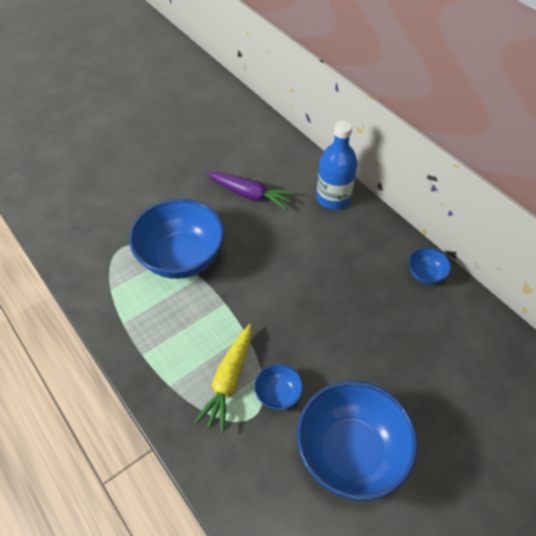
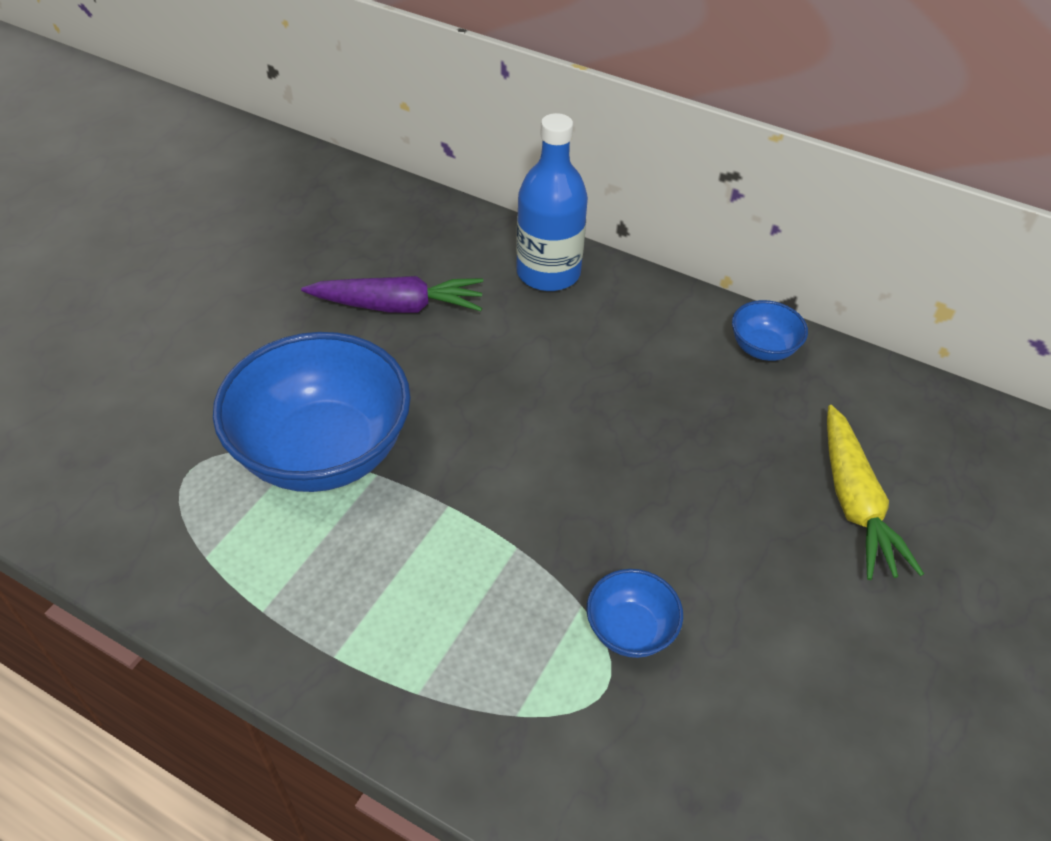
camera: 25 degrees left, 5 degrees down
yellow carrot [194,324,251,433] -> yellow carrot moved to [827,405,924,580]
blue bowl [297,381,418,500] -> none

